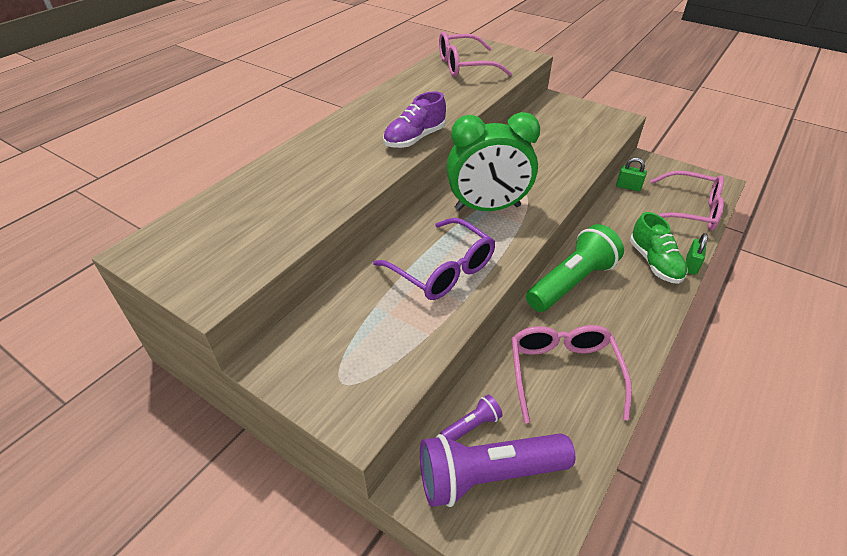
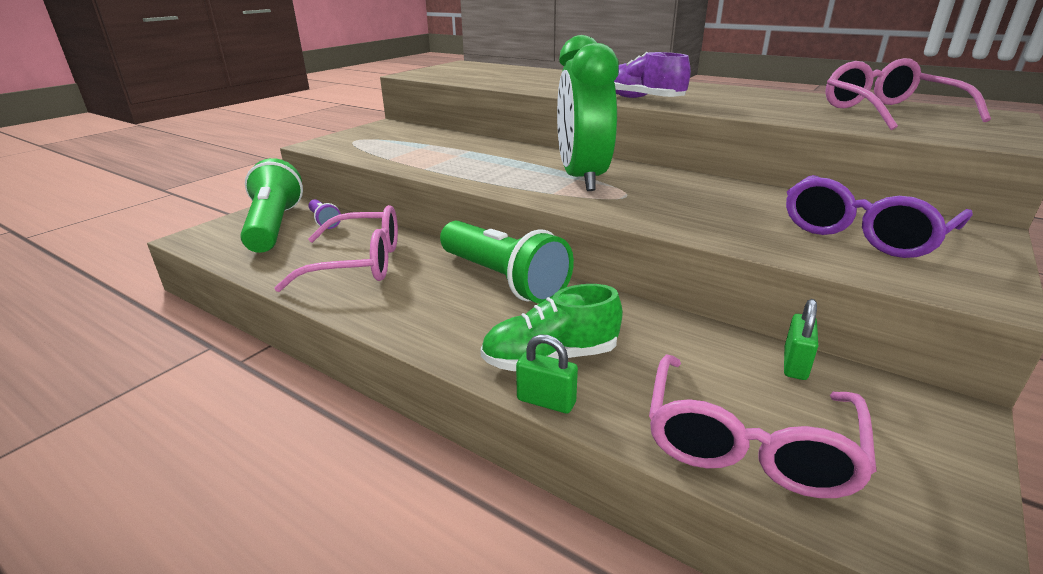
camera: 90 degrees right, 15 degrees down
purple glasses [373,218,495,300] -> purple glasses moved to [786,175,973,258]
purple flashlight [420,433,575,507] -> green flashlight [240,158,303,253]

